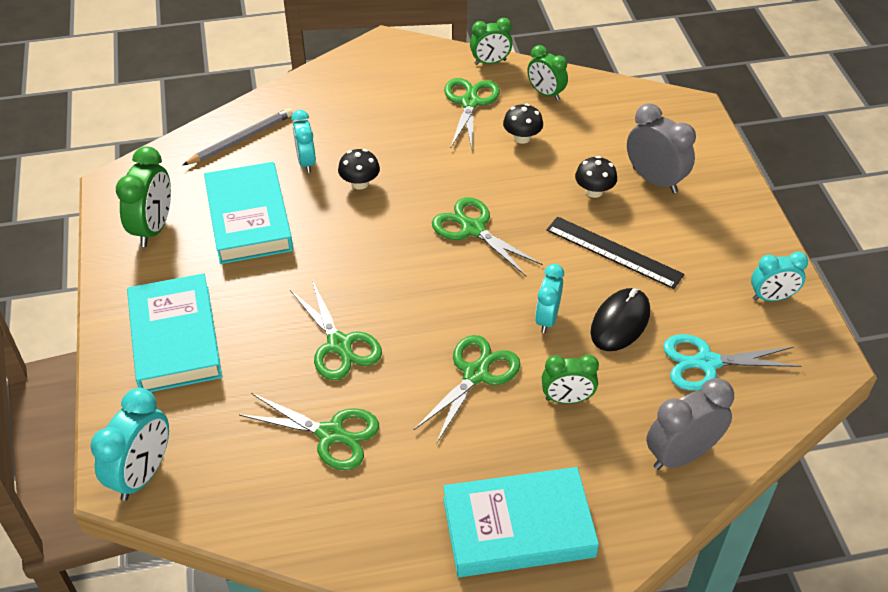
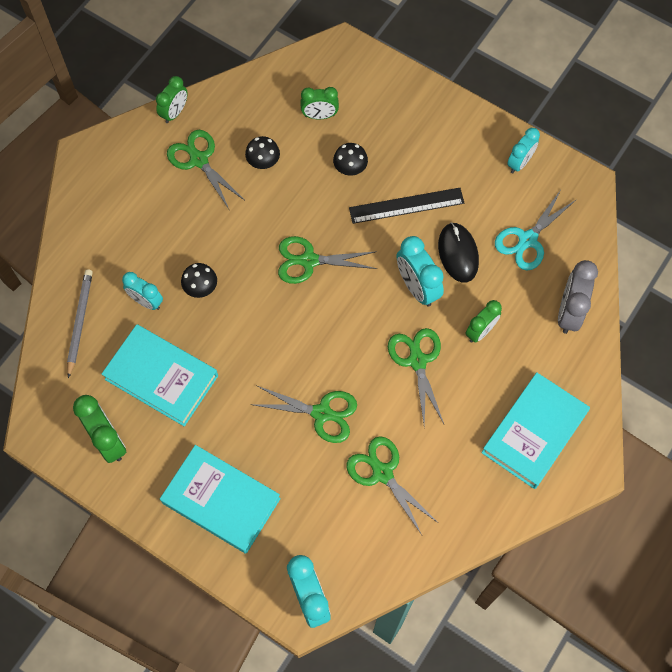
camera: 45 degrees left, 20 degrees up
green scissors [239,393,379,470] -> green scissors turned 105 degrees counterclockwise [347,436,438,535]
green clock [527,45,568,101] -> green clock moved to [300,87,339,119]
turquoise clock [535,264,564,333] -> turquoise clock [397,236,444,307], size x1.50
grey clock [627,103,696,193] -> none

